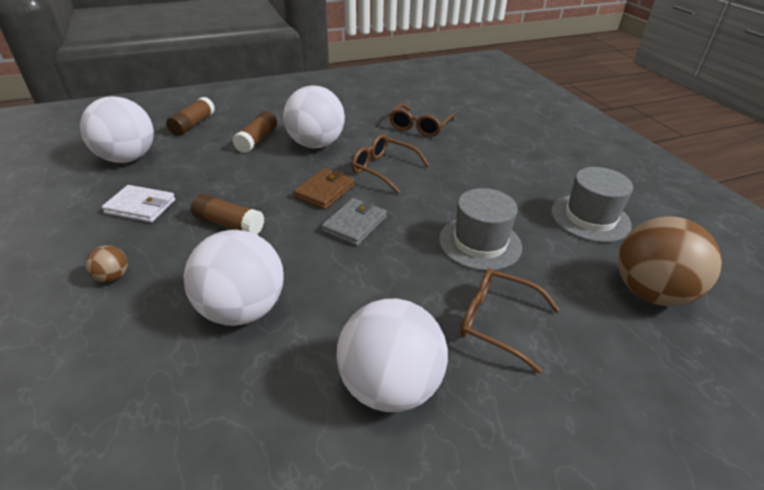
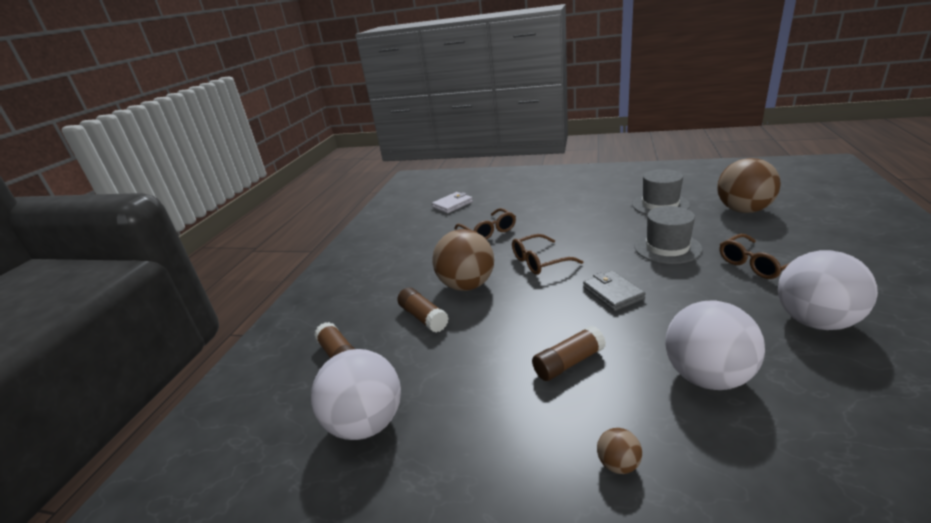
camera: 50 degrees left, 10 degrees down
white wallet [102,185,175,223] -> white wallet moved to [432,192,473,213]
white ball [283,85,345,148] -> brown ball [433,229,494,291]
brown wallet [293,168,355,210] -> none

